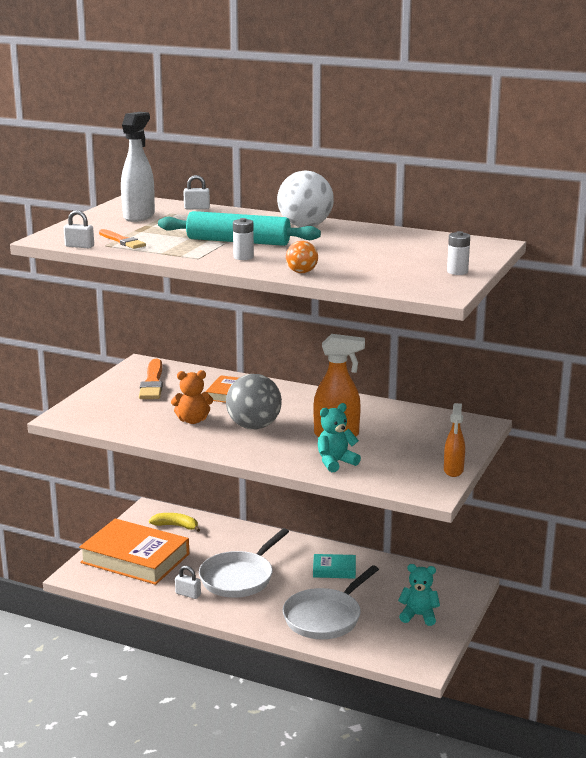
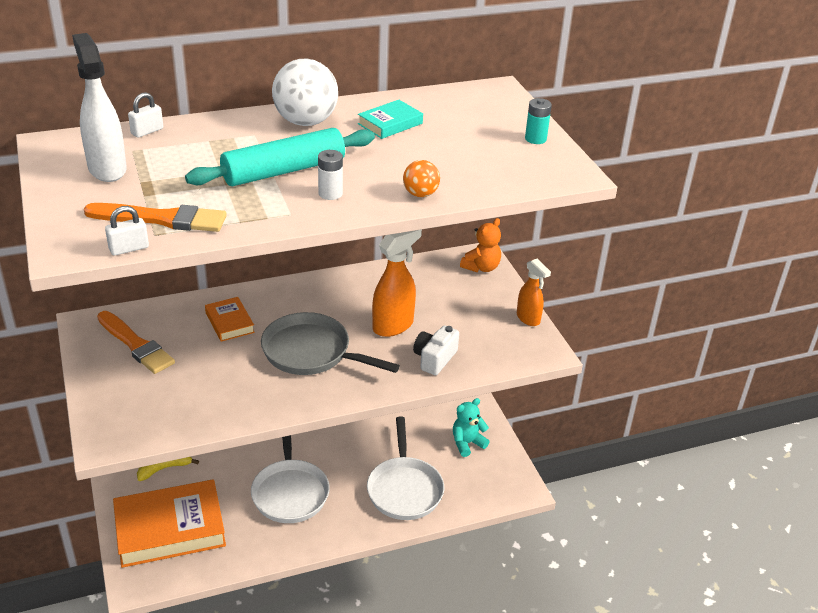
camera: 45 degrees left, 15 degrees up
orange brush [99,229,146,249] -> orange brush [84,203,227,232], size x1.54
orange teddy bear [171,370,213,424] -> orange teddy bear moved to [460,218,501,272]
white padlock [175,566,201,599] -> none
grey ball [226,374,282,429] -> grey pan [261,312,400,375]
turquoise book [313,554,356,579] -> turquoise book moved to [358,100,423,139]
turquoise teddy bear [318,403,361,472] -> white camera [413,325,459,375]
white battery [447,231,470,275] -> turquoise battery [525,98,552,144]

